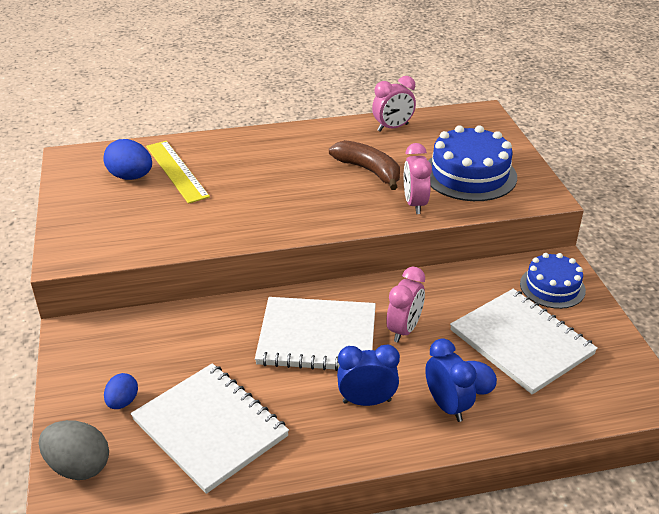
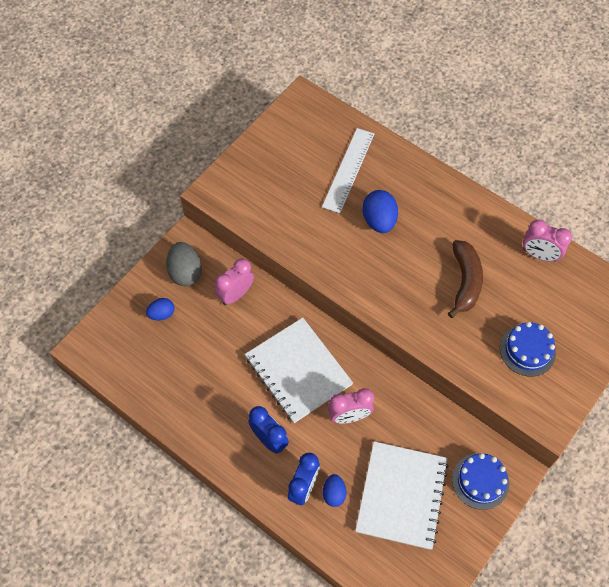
camera: 50 degrees right, 25 degrees up
grey egg [39,420,109,480] -> grey egg moved to [166,242,202,286]
blue egg [104,139,152,180] -> blue egg moved to [362,190,398,233]
white notebook [131,363,289,494] -> none
yellow ruler [146,141,210,204] -> white ruler [322,128,374,213]
pink clock [404,143,432,214] -> pink clock moved to [215,259,254,305]
blue cake [428,125,517,201] -> blue cake [500,322,556,377], size x0.63

